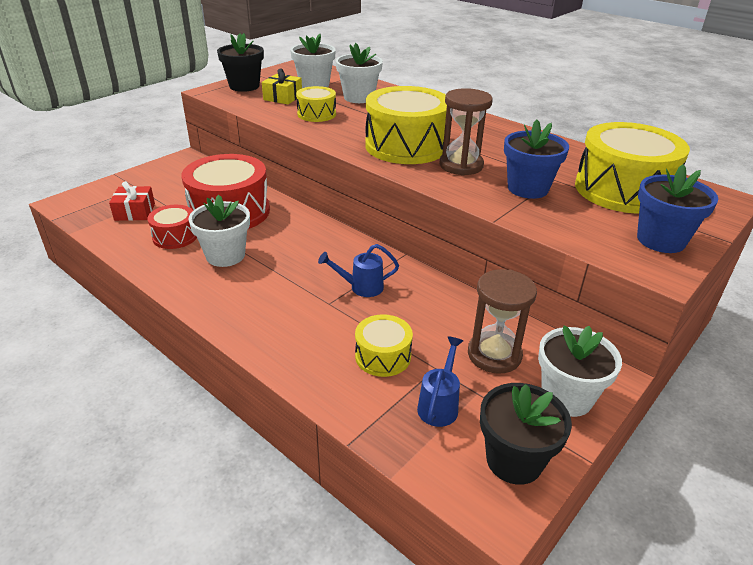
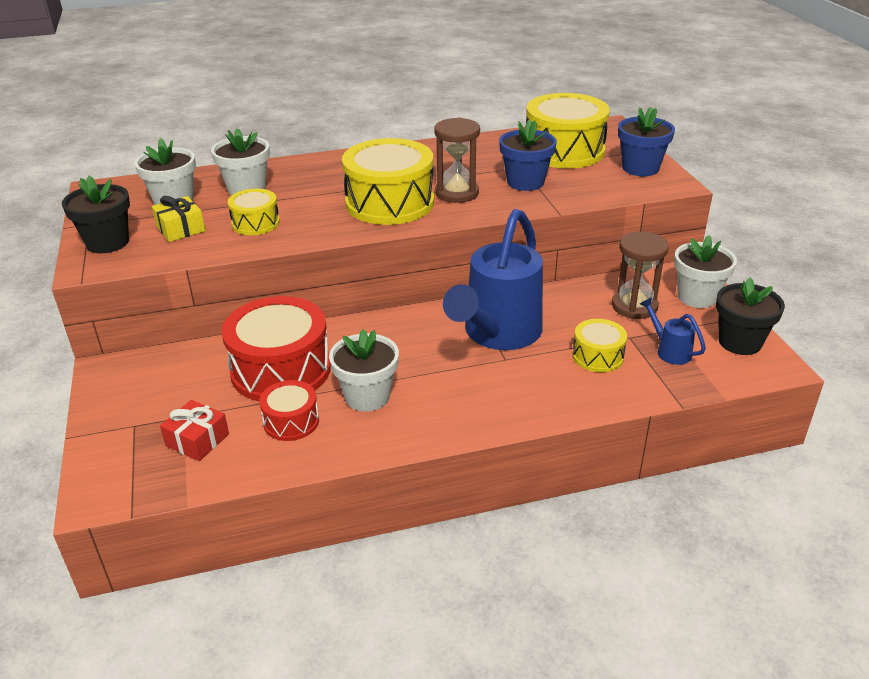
camera: 55 degrees left, 0 degrees up
blue watering can [318,244,399,297] -> blue watering can [443,209,543,350], size x2.42

